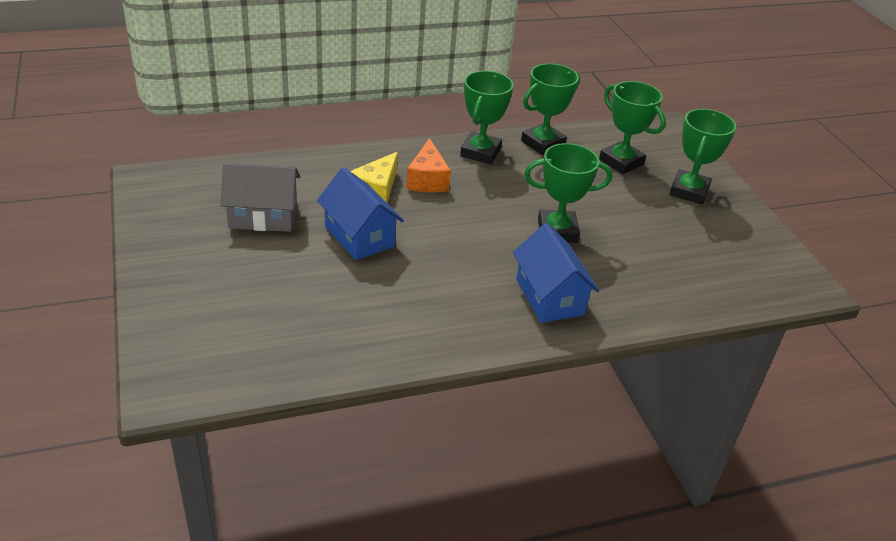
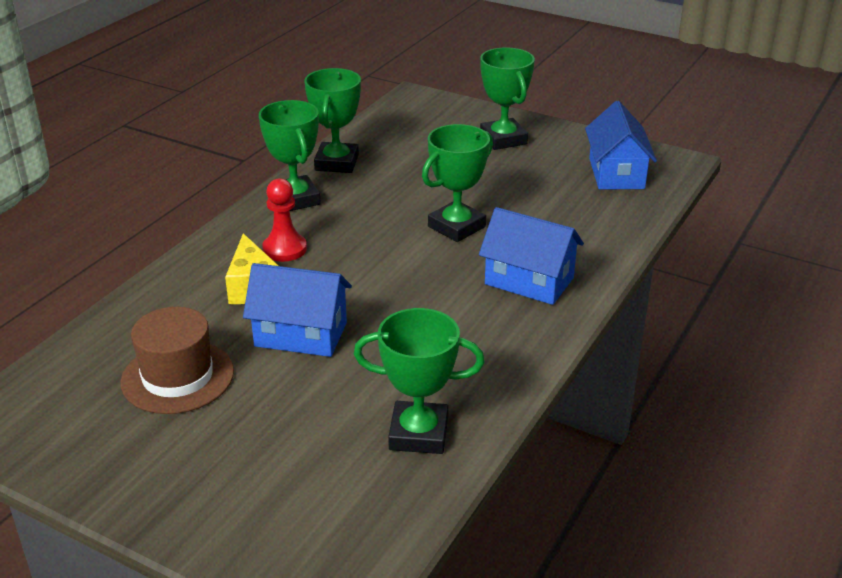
camera: 40 degrees left, 5 degrees down
grey house [221,163,300,232] -> brown hat [121,307,234,414]
orange cheese [406,138,451,192] -> red pawn [262,178,307,262]
green trophy [599,81,666,174] -> green trophy moved to [354,308,485,454]
none -> blue house [585,101,657,190]

